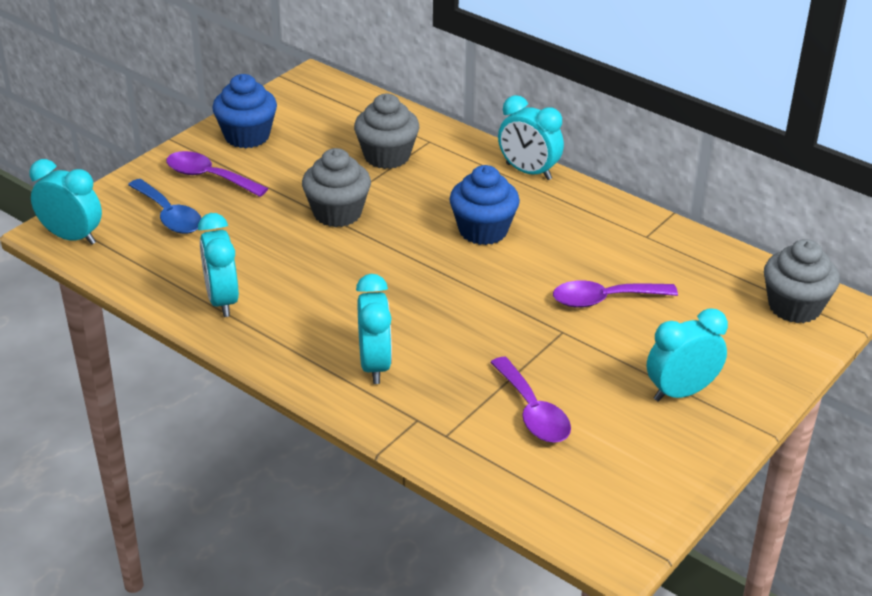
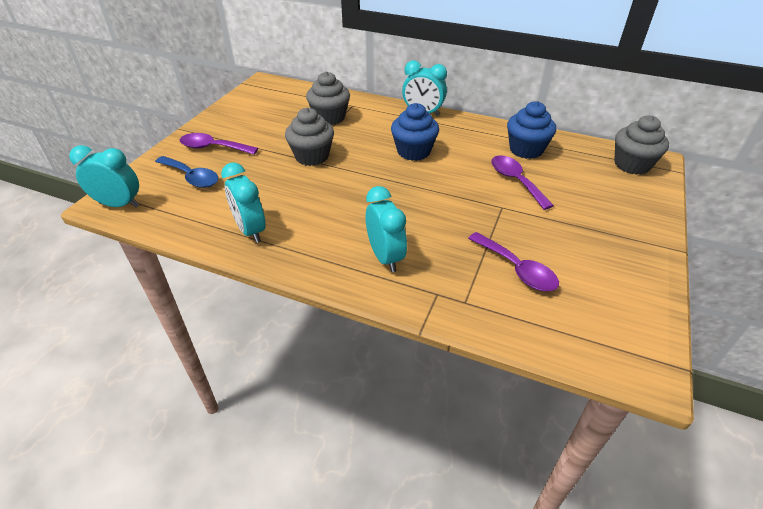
camera: 15 degrees left, 5 degrees up
blue cupcake [212,74,277,148] -> blue cupcake moved to [507,101,556,159]
purple spoon [553,280,678,308] -> purple spoon turned 90 degrees clockwise [491,155,554,210]
turquoise clock [647,308,728,402] -> none

